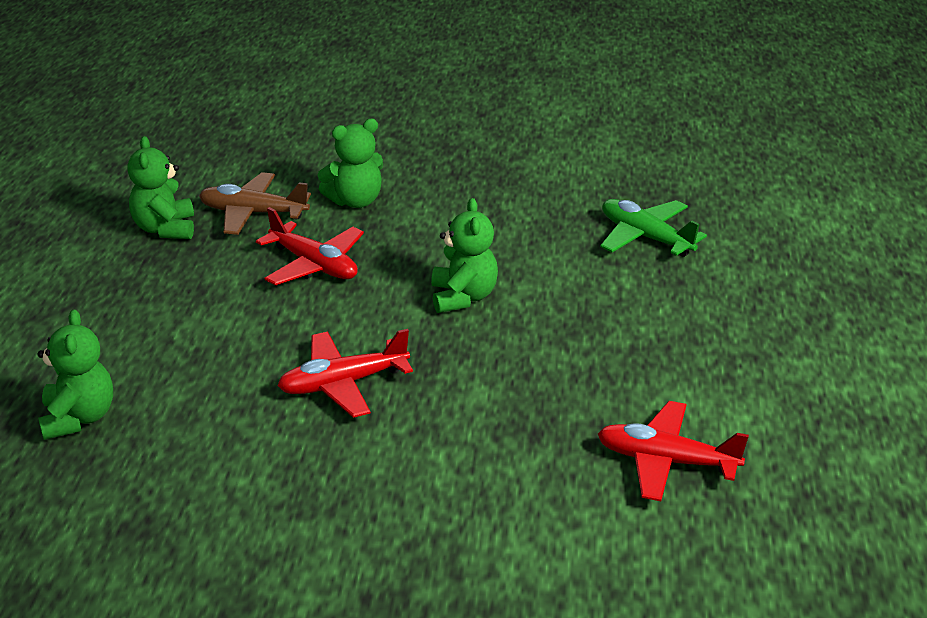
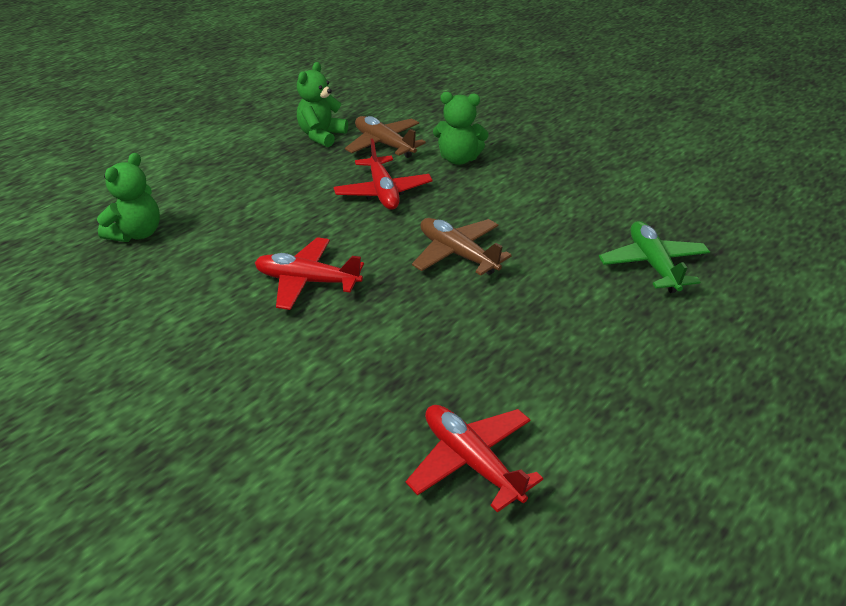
camera: 35 degrees right, 5 degrees up
green teddy bear [431,198,498,313] -> brown plane [412,218,512,276]

